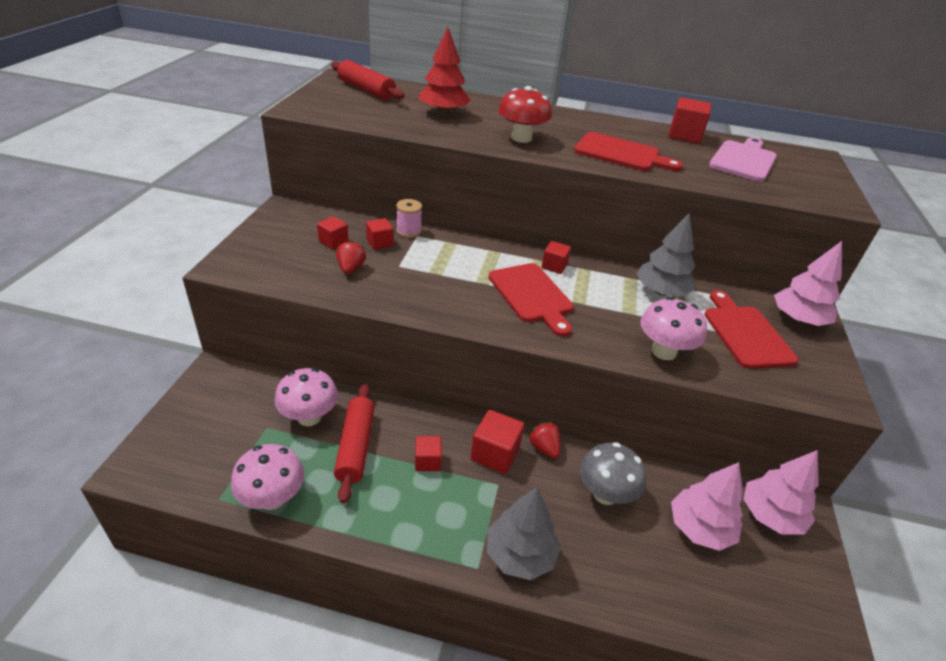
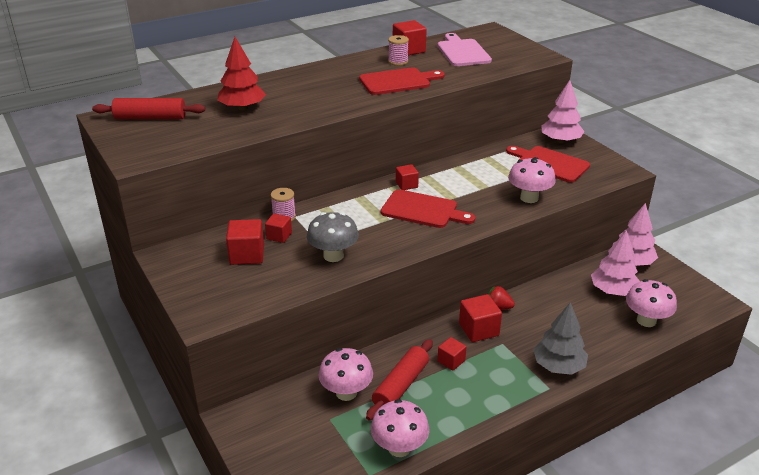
camera: 40 degrees left, 5 degrees down
red cube [317,216,349,249] -> red cube [226,219,264,265], size x1.59
red rolling pin [334,384,374,504] -> red rolling pin turned 75 degrees clockwise [366,339,433,420]
red strawberry [336,241,366,274] -> none
red mushroom [498,86,552,143] -> none
grey mushroom [580,442,646,505] -> grey mushroom moved to [307,212,359,262]
grey tree [636,213,695,296] -> none
none -> pink spool [388,35,409,66]
none -> pink mushroom [626,279,677,327]

